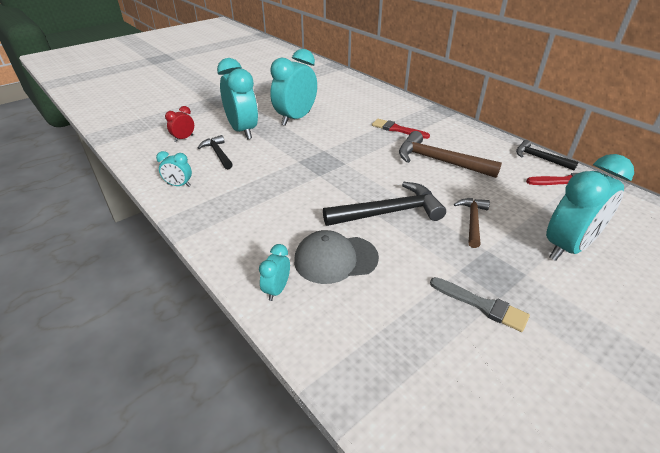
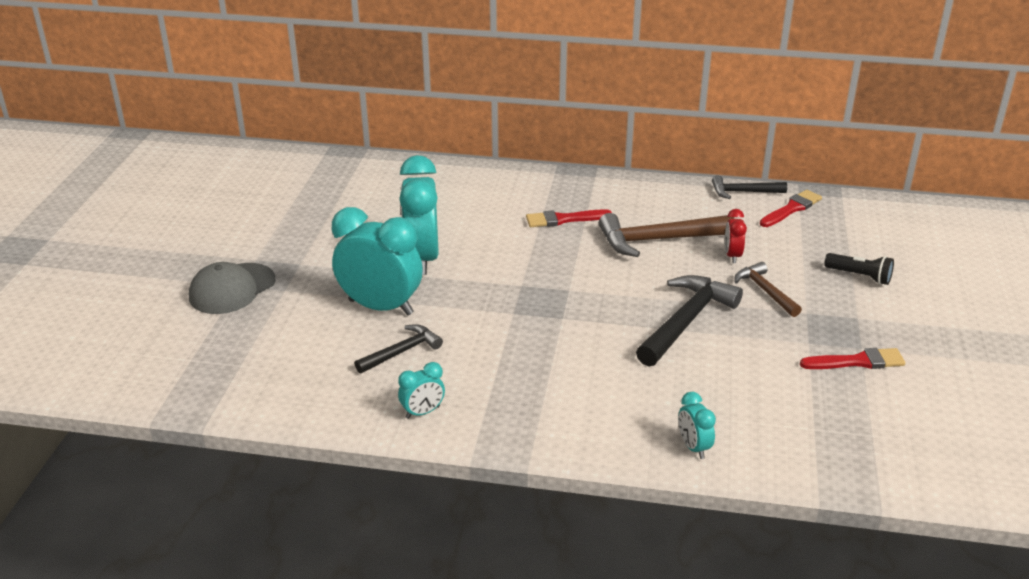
camera: 40 degrees left, 5 degrees down
red clock [165,106,194,142] -> red clock moved to [725,209,747,263]
black hammer [198,135,233,169] -> black hammer turned 120 degrees clockwise [355,324,443,373]
grey cap [294,230,379,284] -> grey cap moved to [189,262,275,314]
grey brush [430,277,530,332] -> red brush [800,348,905,369]
turquoise clock [546,154,634,261] -> black flashlight [824,253,894,285]

